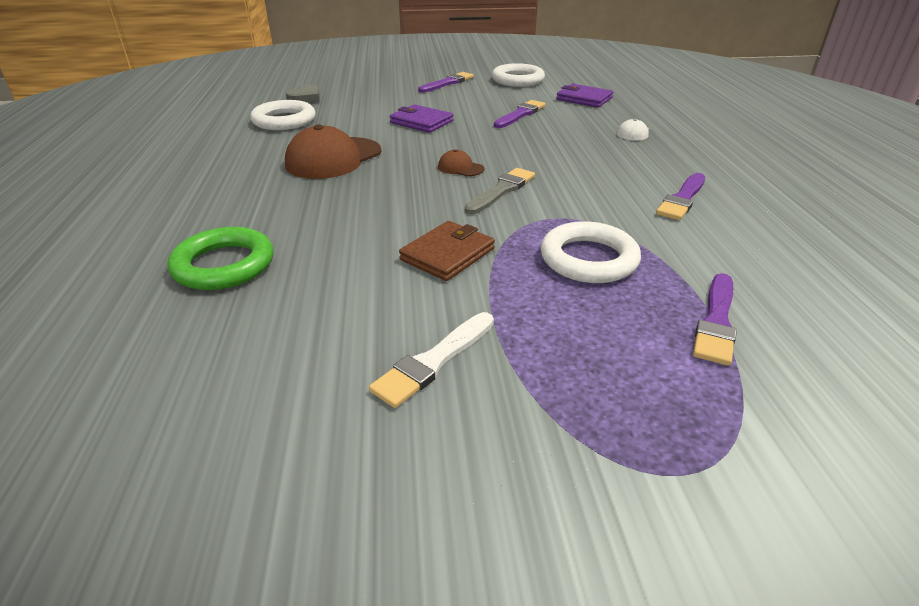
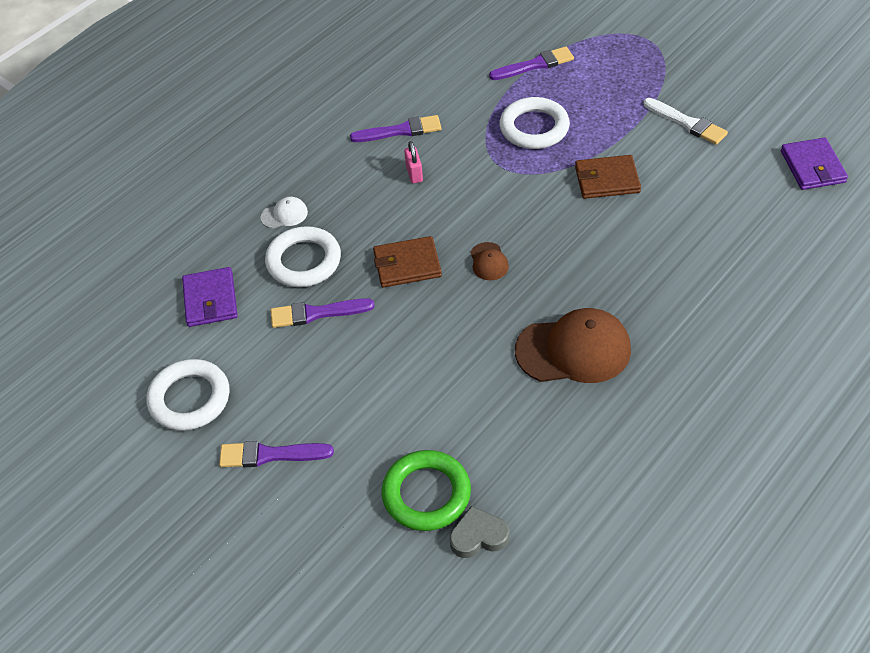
camera: 130 degrees left, 15 degrees up
green ring [168,227,274,290] -> green ring moved to [381,450,471,531]
white ring [250,100,316,130] -> white ring moved to [265,226,341,287]
white brush [369,312,494,408] -> white brush turned 45 degrees clockwise [643,98,728,145]
purple wallet [390,104,453,133] -> purple wallet moved to [781,137,848,190]
grey brush [465,168,535,214] -> none
none -> brown wallet [373,236,442,288]
none -> pink padlock [404,141,423,184]

